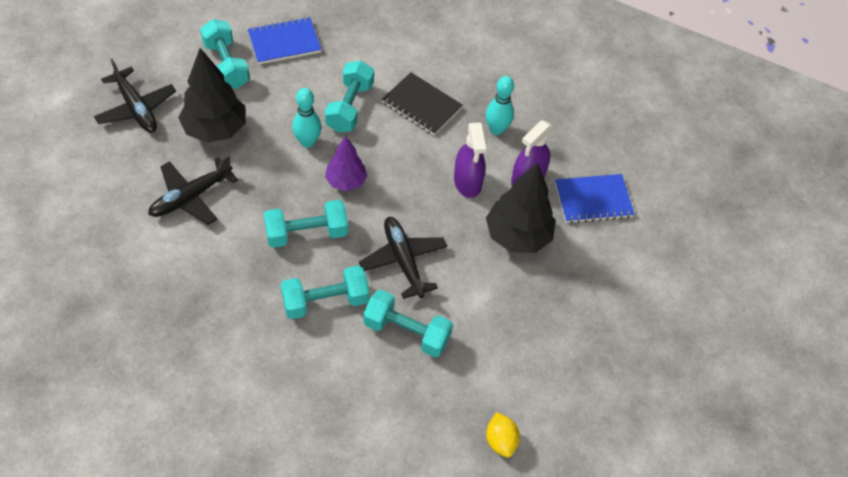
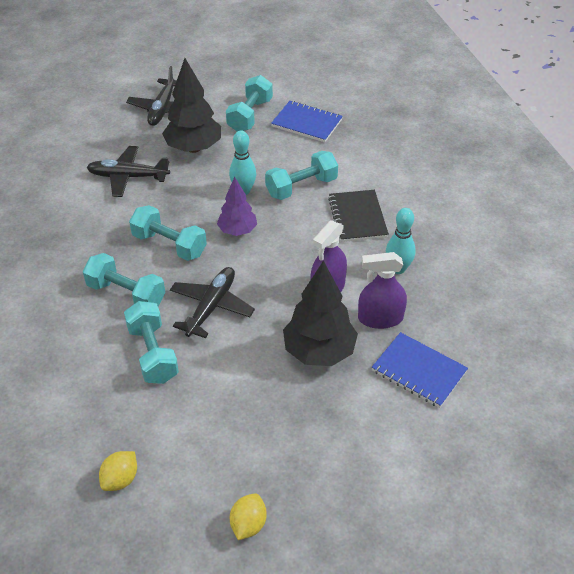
camera: 50 degrees right, 10 degrees down
none -> yellow lemon [230,494,267,540]

